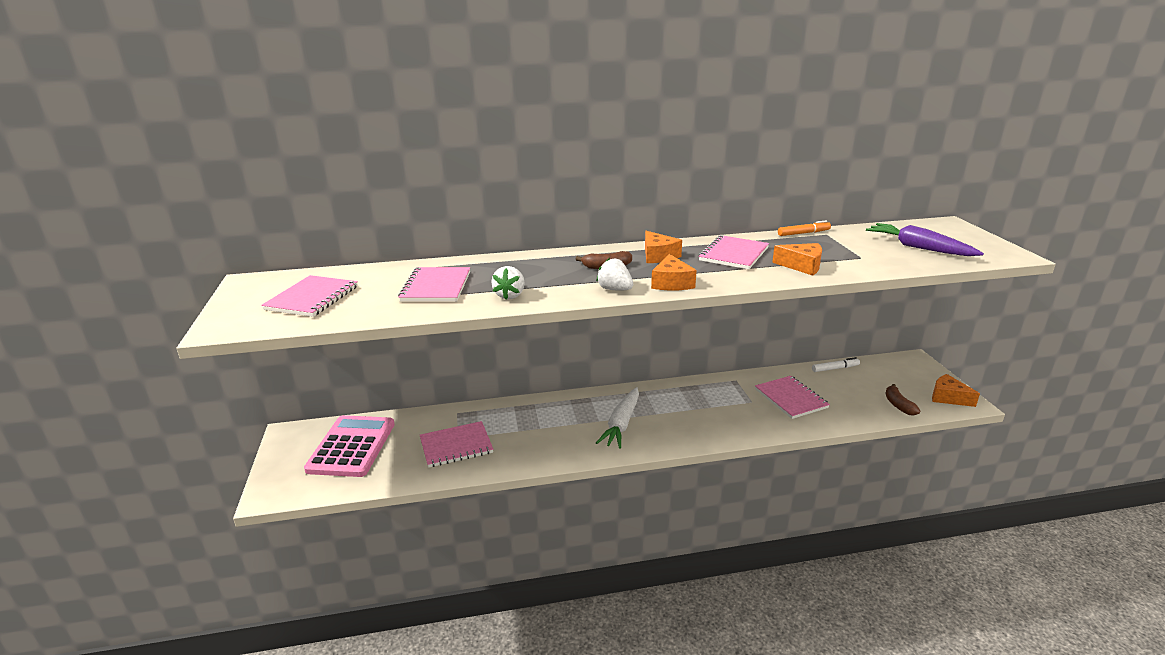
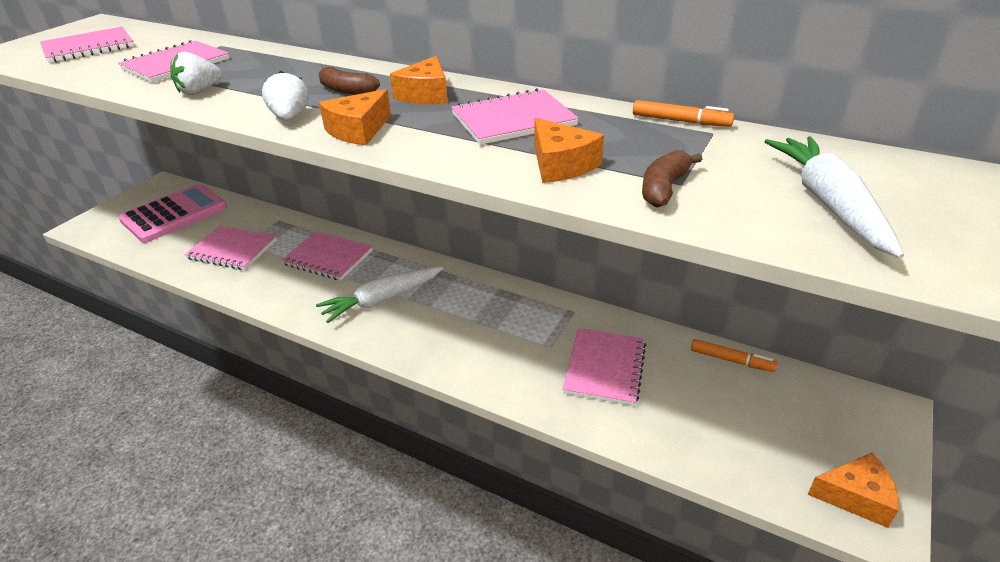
camera: 40 degrees right, 10 degrees up
white marker [812,357,860,372] -> orange marker [691,339,778,372]
purple carrot [866,223,984,256] -> white carrot [764,136,904,258]
brown banana [885,384,920,416] -> brown banana moved to [642,150,702,207]
orange cheese [932,374,980,407] -> orange cheese turned 105 degrees clockwise [807,453,899,528]
none -> pink notebook [281,232,373,281]

